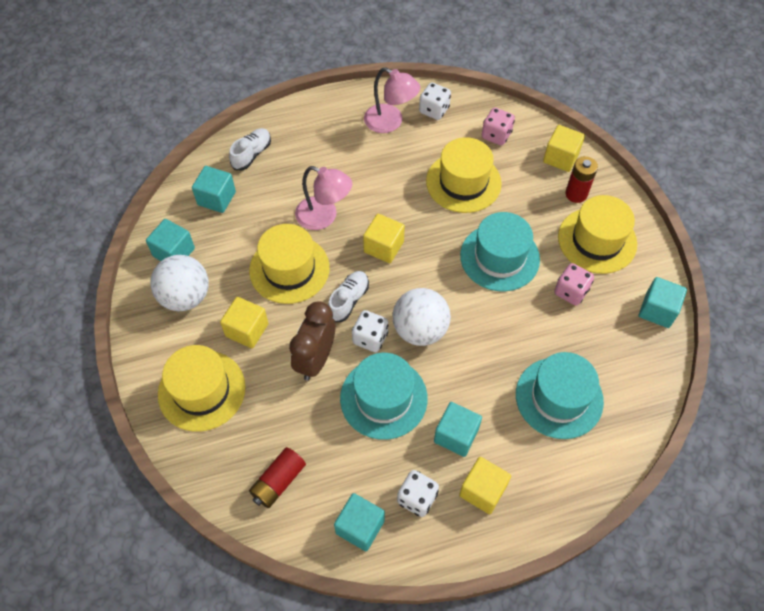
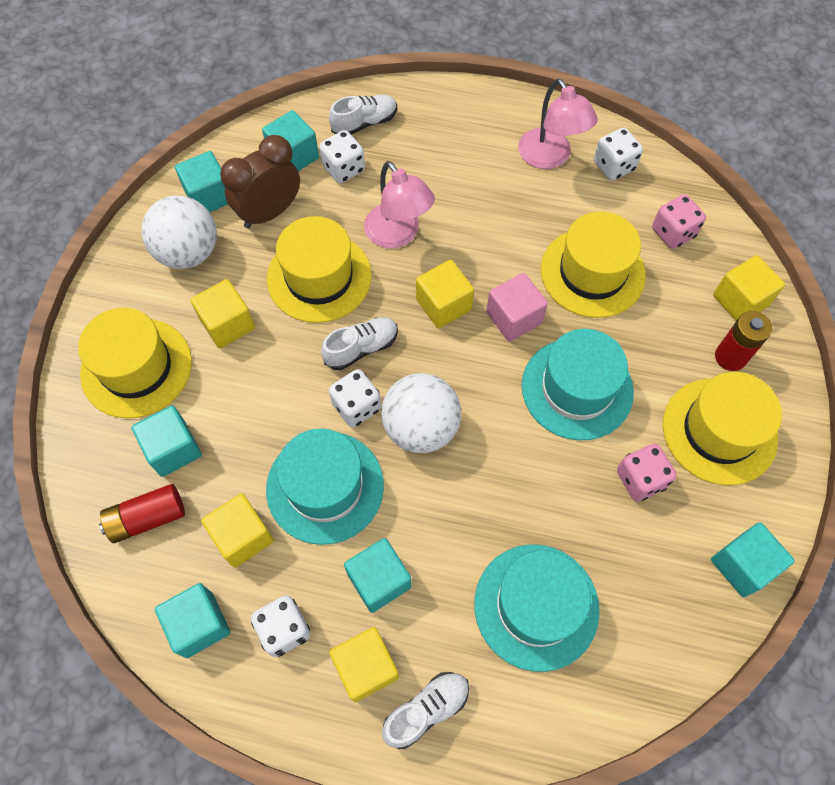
camera: 30 degrees right, 5 degrees up
brown clock [289,301,335,381] -> brown clock moved to [220,135,300,228]
none -> turquoise cube [131,405,202,477]
none -> yellow cube [201,493,274,568]
none -> white dice [319,130,365,184]
none -> white shoe [382,672,469,749]
none -> pink cube [486,273,548,342]

